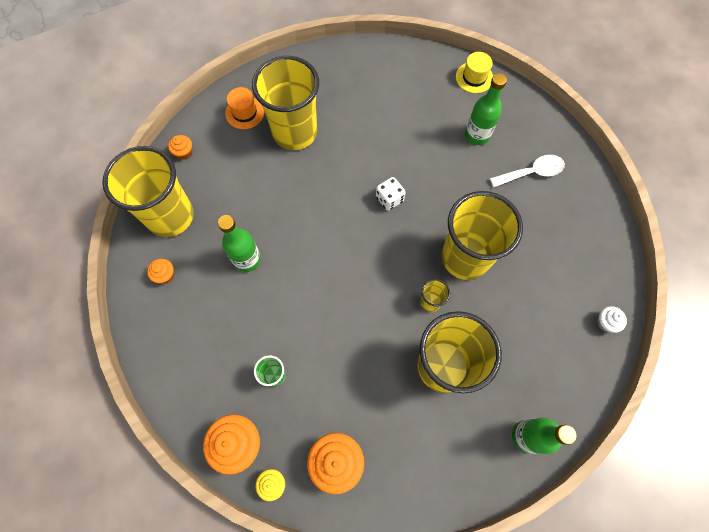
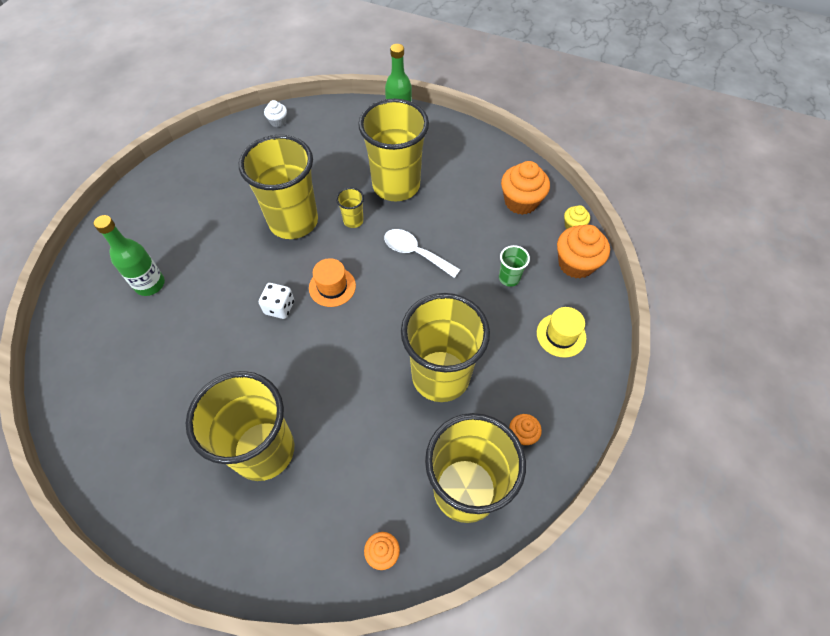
camera: 130 degrees left, 10 degrees down
green bottle [218,215,261,272] -> yellow cup [401,293,490,402]
orange hat [225,87,264,129] -> orange hat moved to [309,258,356,307]
yellow hat [456,52,493,93] -> yellow hat moved to [537,307,586,358]
white spoon [490,155,565,187] -> white spoon moved to [384,229,460,278]

